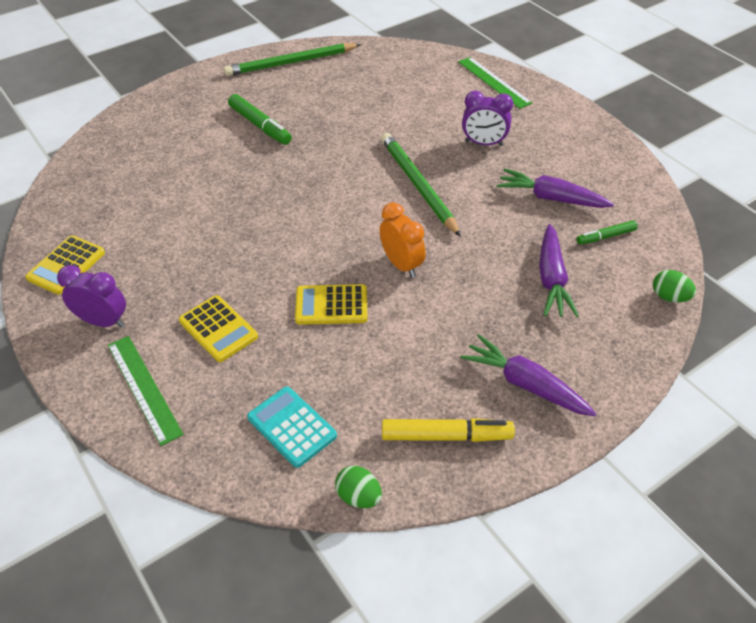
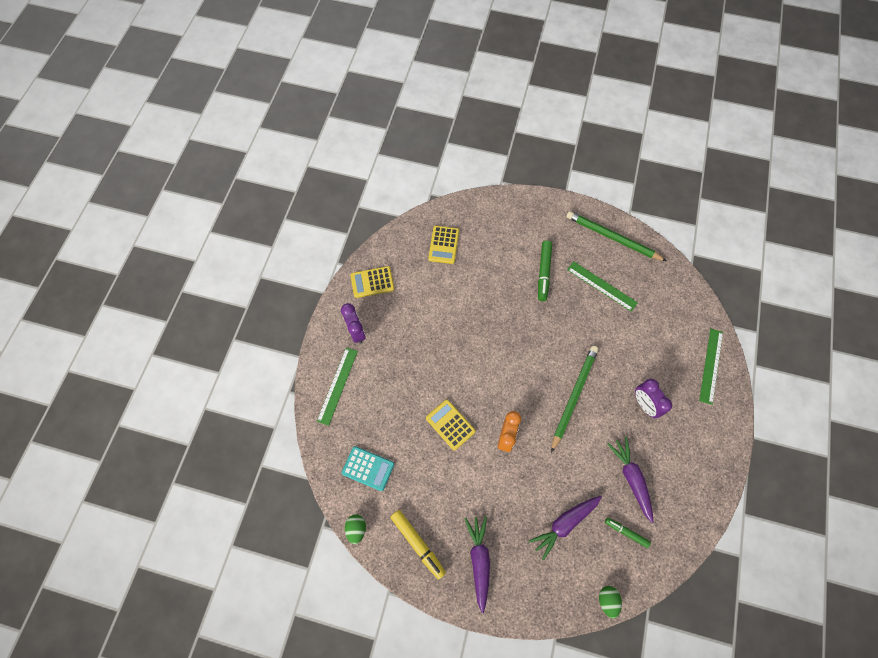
camera: 50 degrees right, 20 degrees up
yellow calculator [179,295,258,362] -> yellow calculator moved to [428,226,459,264]
turquoise calculator [247,387,337,468] -> turquoise calculator turned 105 degrees clockwise [342,446,394,491]
none -> green ruler [567,261,638,312]

